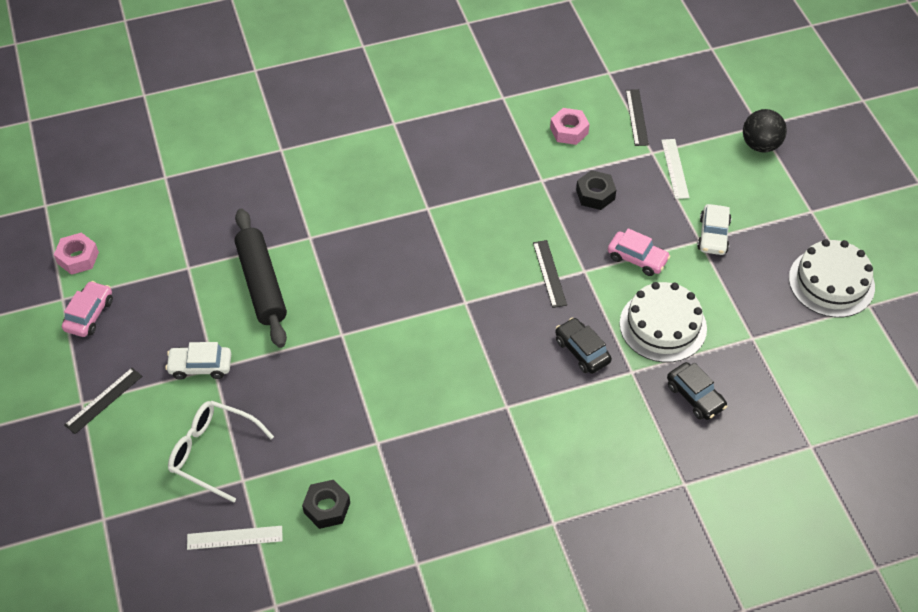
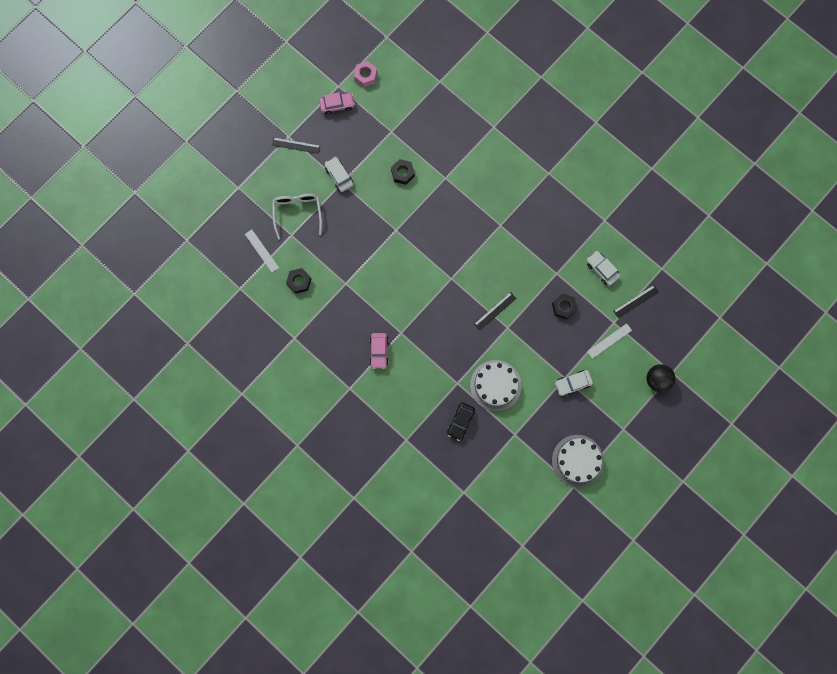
camera: 60 degrees right, 25 degrees up
black rolling pin [235,209,287,348] -> black nut [391,159,415,185]
pink nut [550,108,590,145] -> white car [587,251,620,286]
black car [555,317,612,374] -> none
pink car [608,228,670,276] -> pink car moved to [369,333,389,369]

